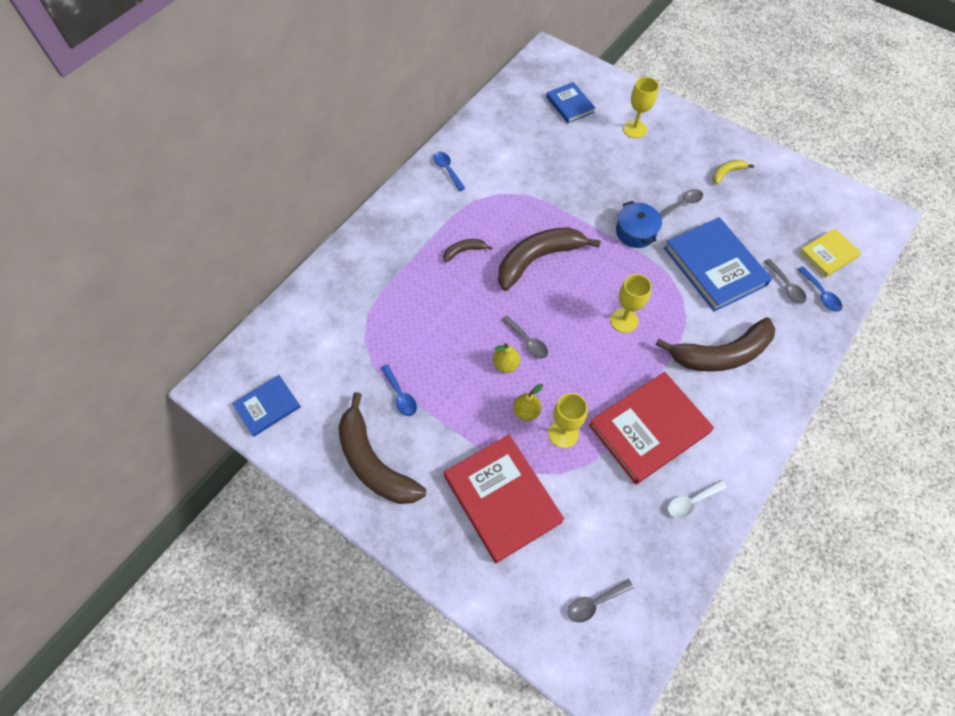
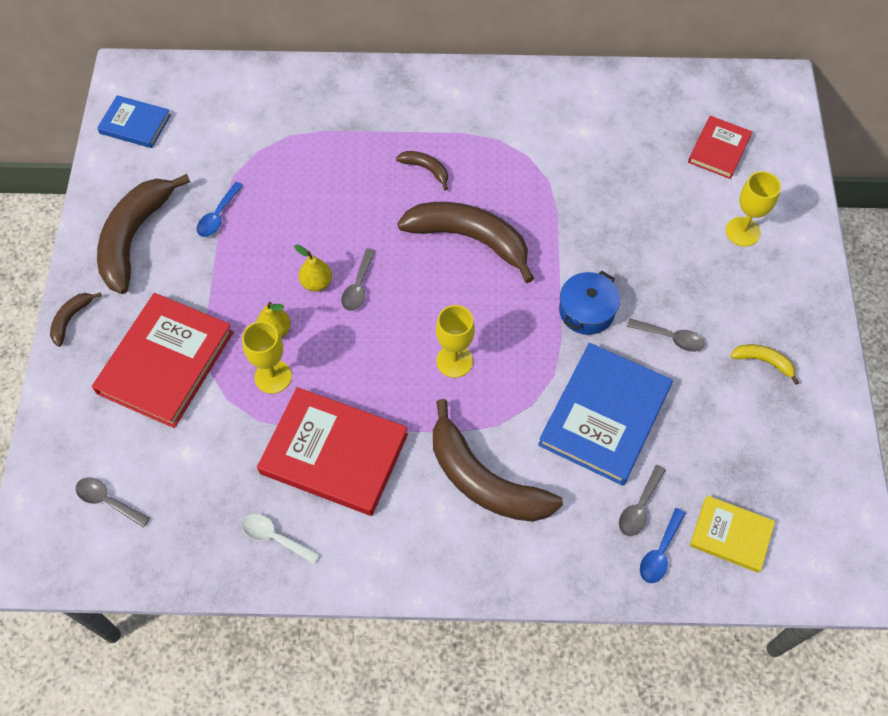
camera: 55 degrees right, 0 degrees up
blue spoon [433,152,465,191] -> none
blue book [546,82,595,123] -> red book [688,116,752,179]
none -> brown banana [50,292,102,347]

